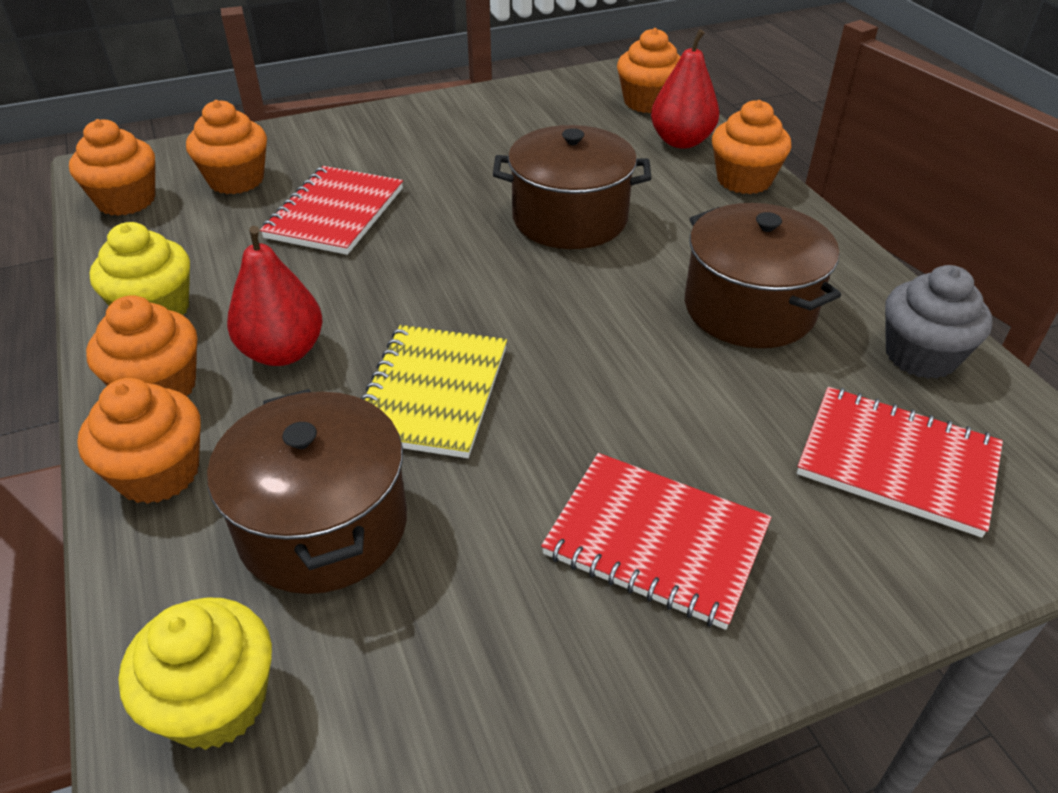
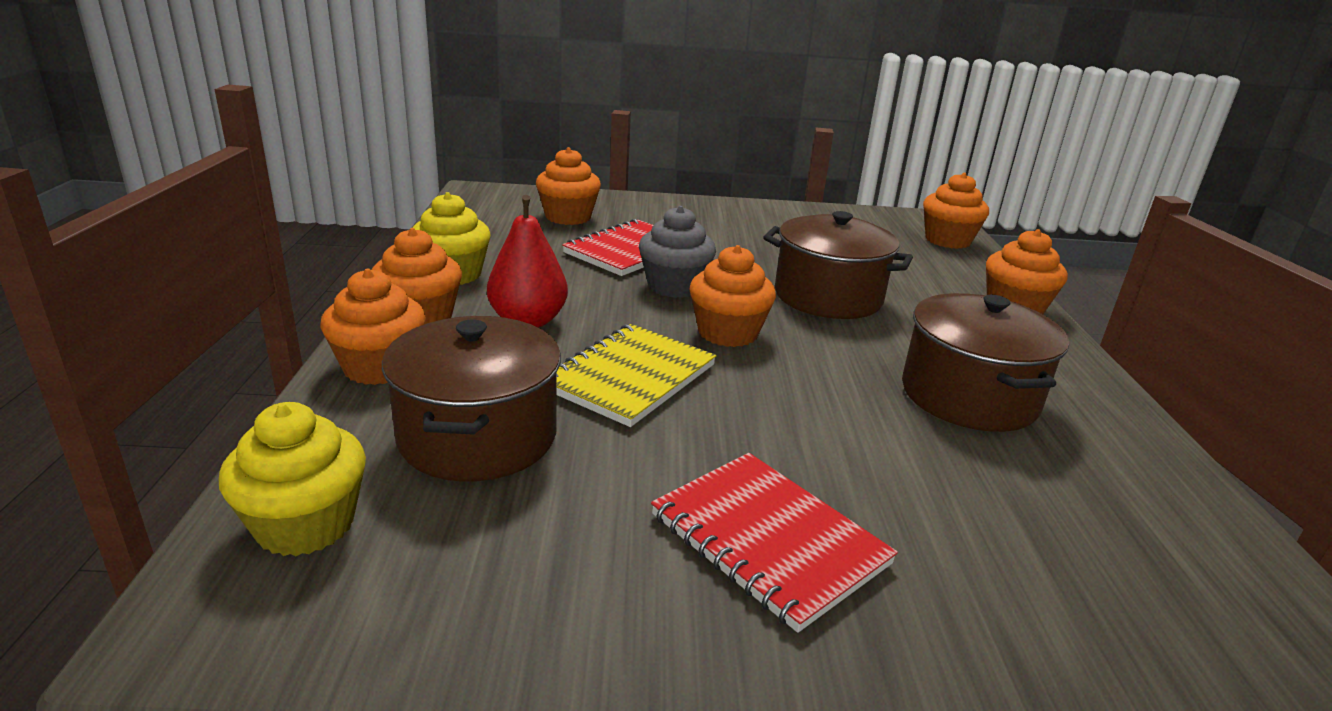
camera: 20 degrees right, 15 degrees down
orange cupcake [69,119,155,216] -> orange cupcake moved to [689,245,776,347]
red pear [651,29,719,149] -> none
red notebook [797,387,1003,537] -> none
grey cupcake [885,265,993,379] -> grey cupcake moved to [639,206,716,298]

